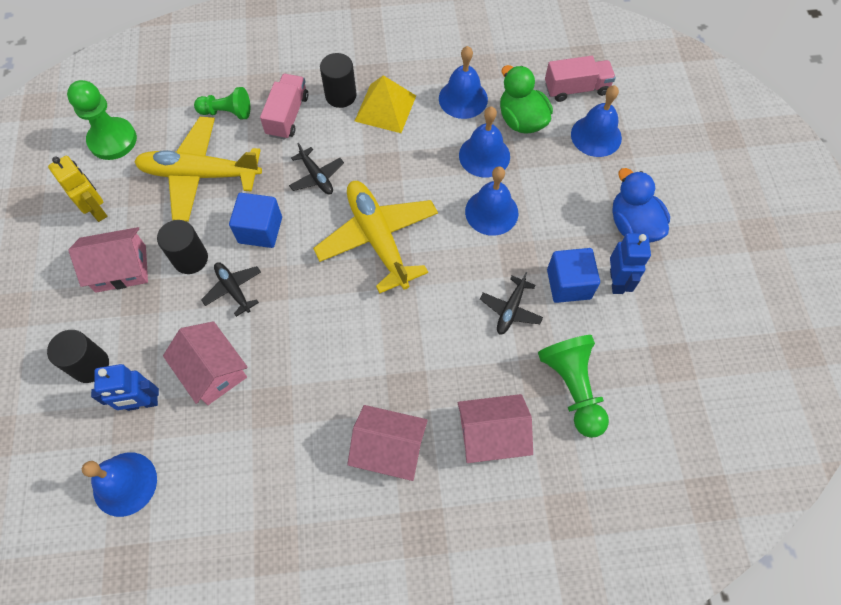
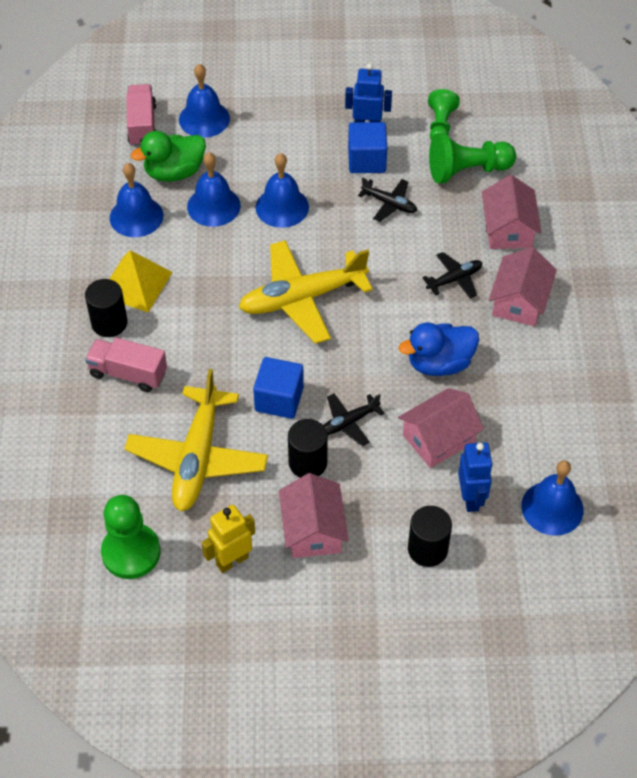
camera: 85 degrees left, 10 degrees down
green pawn [194,87,250,119] -> green pawn moved to [428,89,460,140]
black plane [289,143,344,194] -> black plane moved to [422,252,482,298]
blue duck [612,168,670,242] -> blue duck moved to [399,322,479,376]

